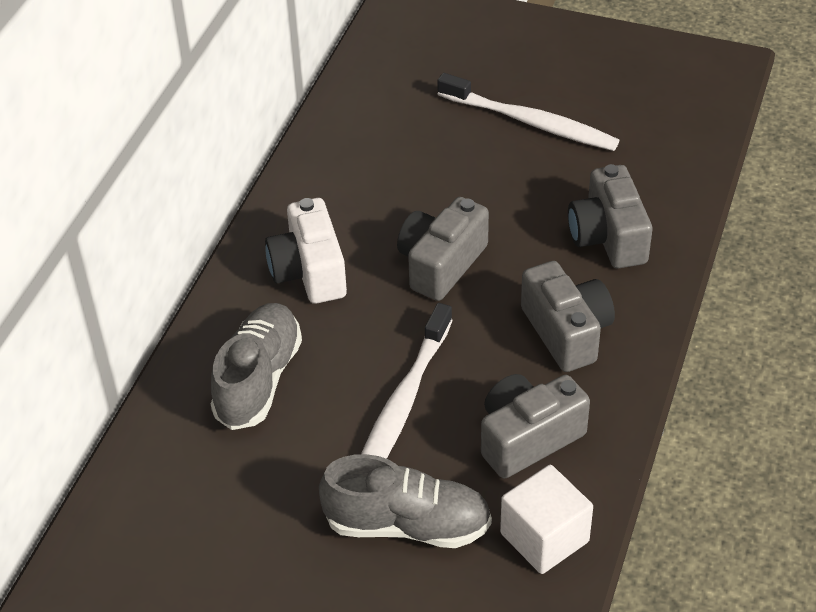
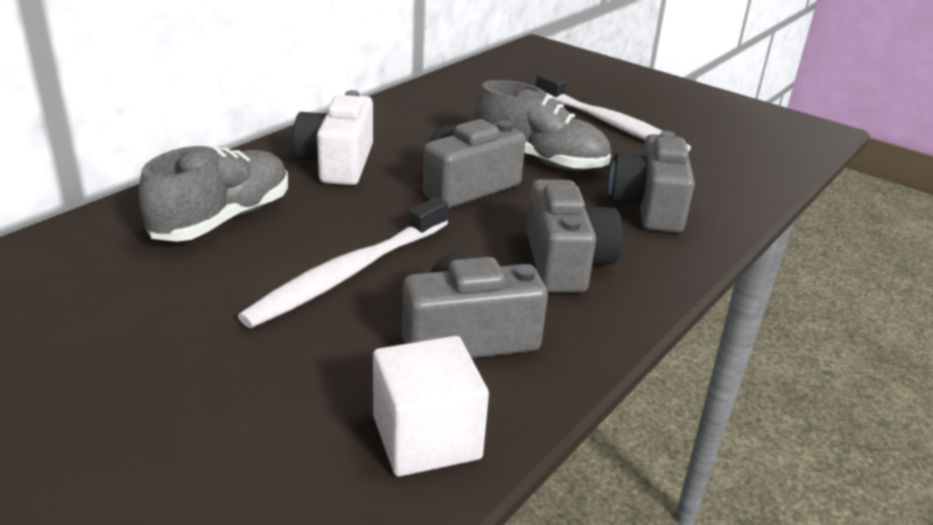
camera: 15 degrees right, 15 degrees down
grey shoe [319,454,492,548] -> grey shoe moved to [474,80,611,171]

